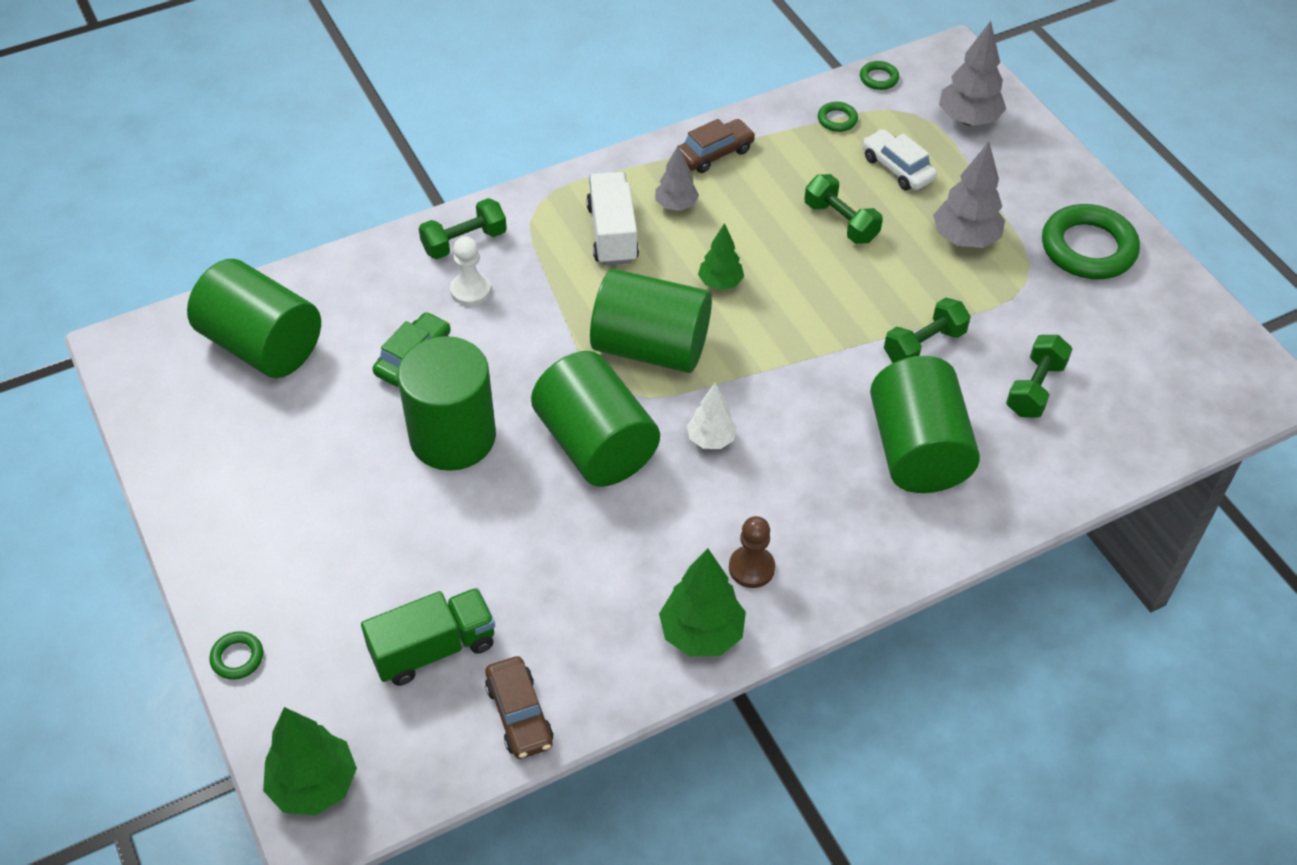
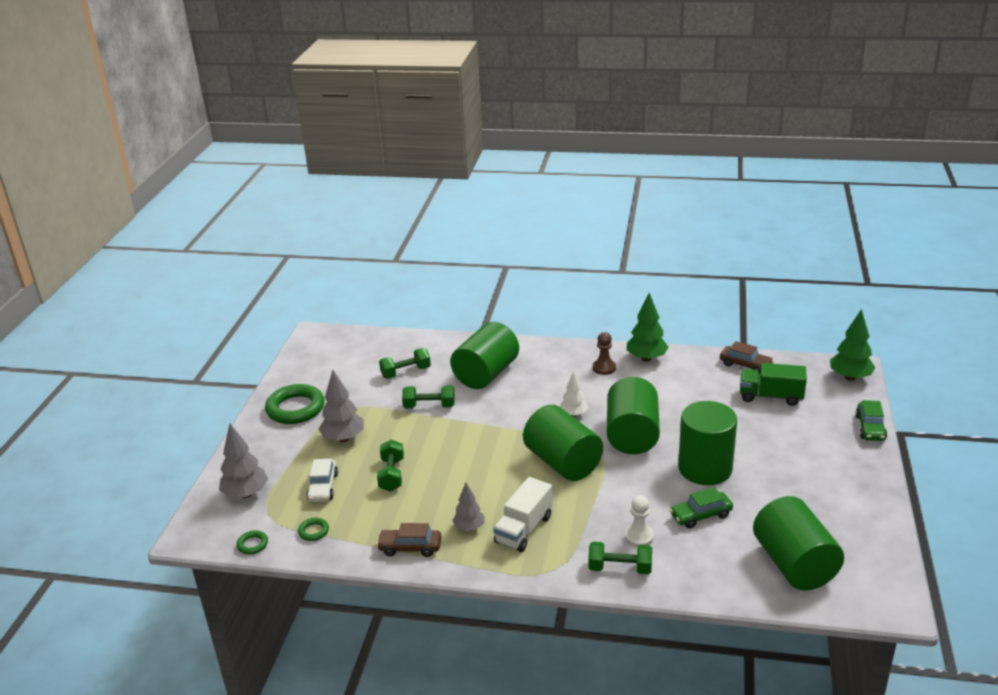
camera: 140 degrees left, 20 degrees down
green ring [210,631,263,680] -> green car [855,400,887,441]
brown car [485,656,553,759] -> brown car turned 105 degrees clockwise [720,341,774,374]
green tree [698,223,744,290] -> none

